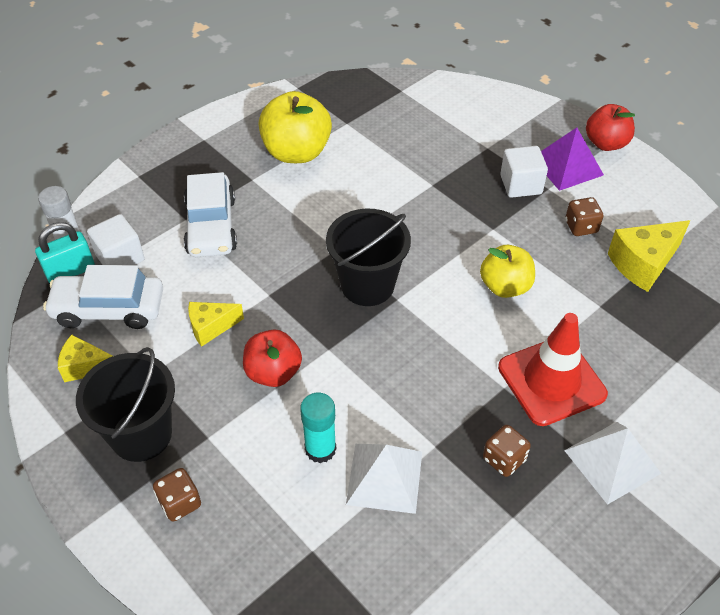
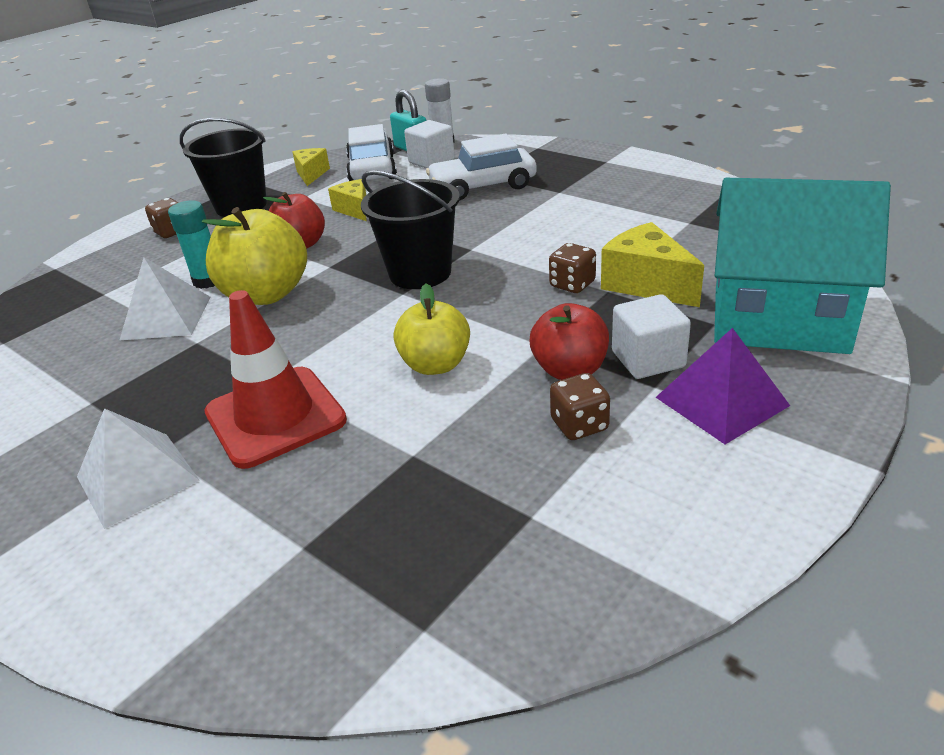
camera: 85 degrees right, 15 degrees down
yellow apple [259,91,332,163] -> yellow apple moved to [202,207,307,305]
brown dice [483,425,531,477] -> brown dice moved to [549,243,596,293]
red apple [586,104,635,151] -> red apple moved to [529,303,609,380]
yellow cheese [608,220,690,292] -> yellow cheese moved to [601,222,704,307]
none -> turquoise house [714,178,891,354]

